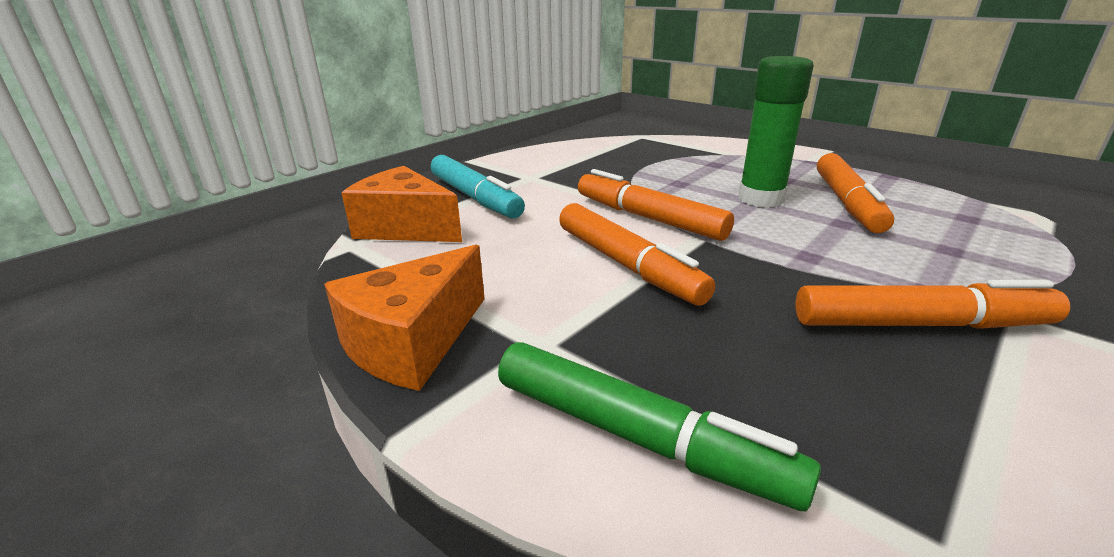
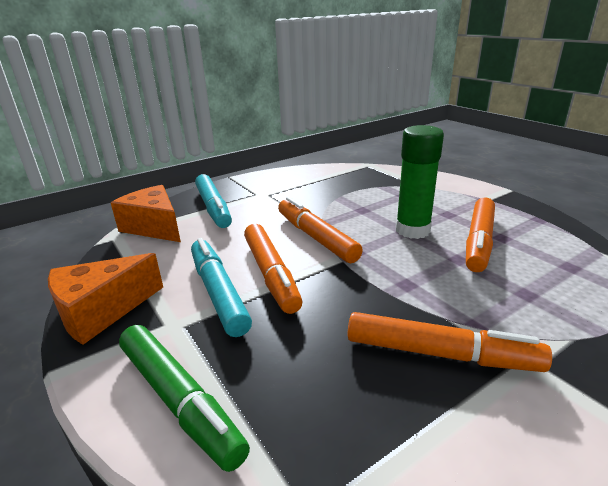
camera: 15 degrees right, 0 degrees up
none -> turquoise marker [191,238,252,337]

